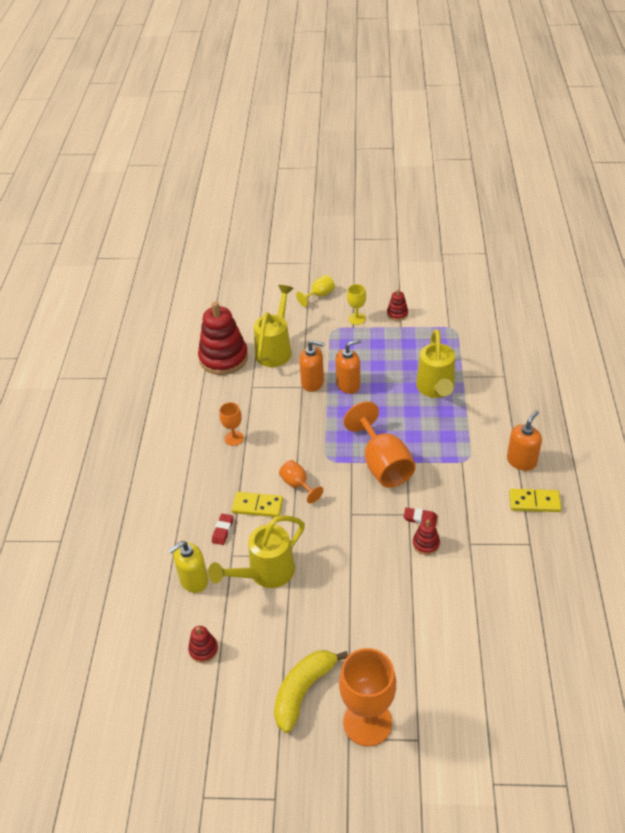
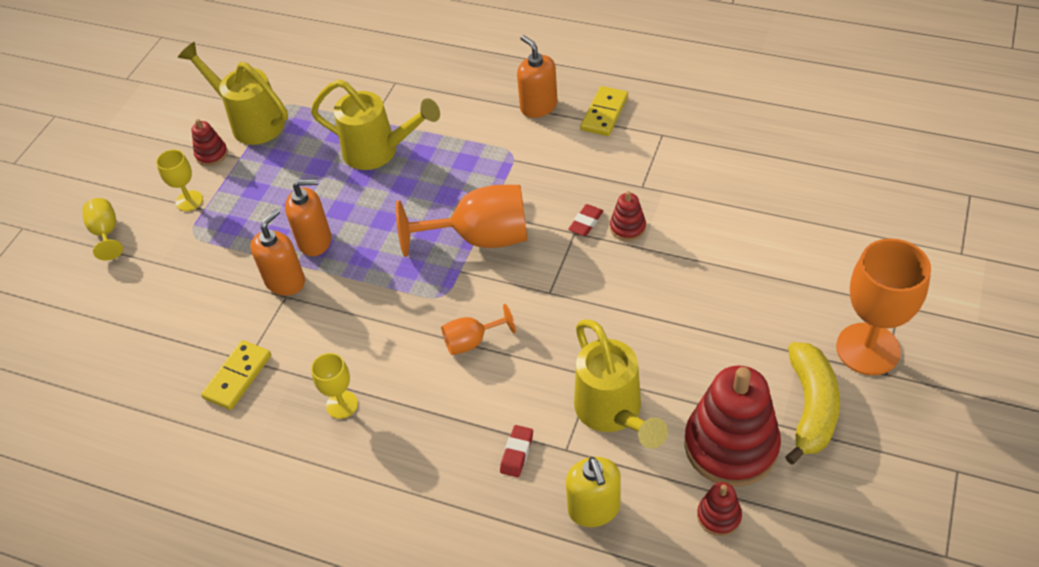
camera: 70 degrees left, 5 degrees up
red stacking toy [198,301,248,375] -> red stacking toy moved to [684,366,781,487]
red eraser [212,514,233,545] -> red eraser turned 75 degrees clockwise [500,425,533,477]
orange goblet [219,402,244,446] -> yellow goblet [311,353,358,419]
yellow domino [232,492,283,517] -> yellow domino moved to [201,340,271,410]
yellow watering can [254,285,293,367] -> yellow watering can moved to [178,42,288,145]
yellow banana [274,650,348,733] -> yellow banana turned 135 degrees counterclockwise [785,342,840,465]
orange soap dispenser [336,339,361,394] -> orange soap dispenser turned 90 degrees clockwise [285,179,331,256]

